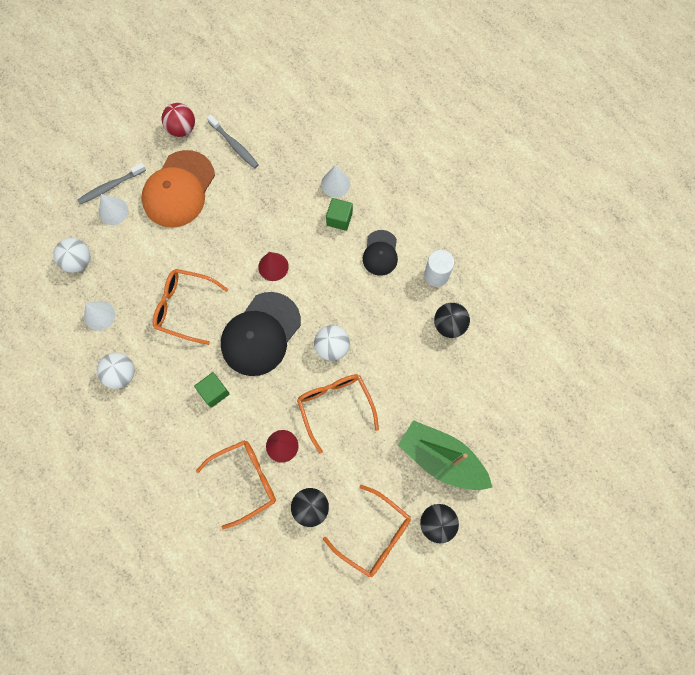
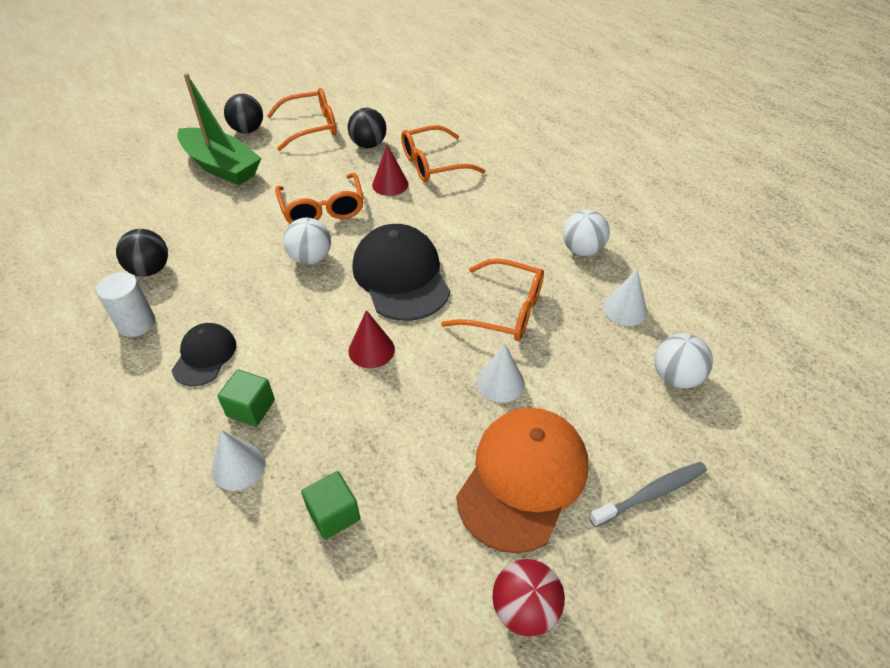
camera: 175 degrees left, 25 degrees down
white cone [99,194,128,225] -> white cone moved to [476,344,525,403]
green cube [194,372,230,408] -> green cube moved to [301,471,360,540]
grey toothbrush [207,115,259,169] -> none
black cap [221,292,301,376] -> black cap turned 60 degrees counterclockwise [352,224,450,321]
orange glasses [323,485,411,578] -> orange glasses turned 120 degrees clockwise [267,88,337,151]

